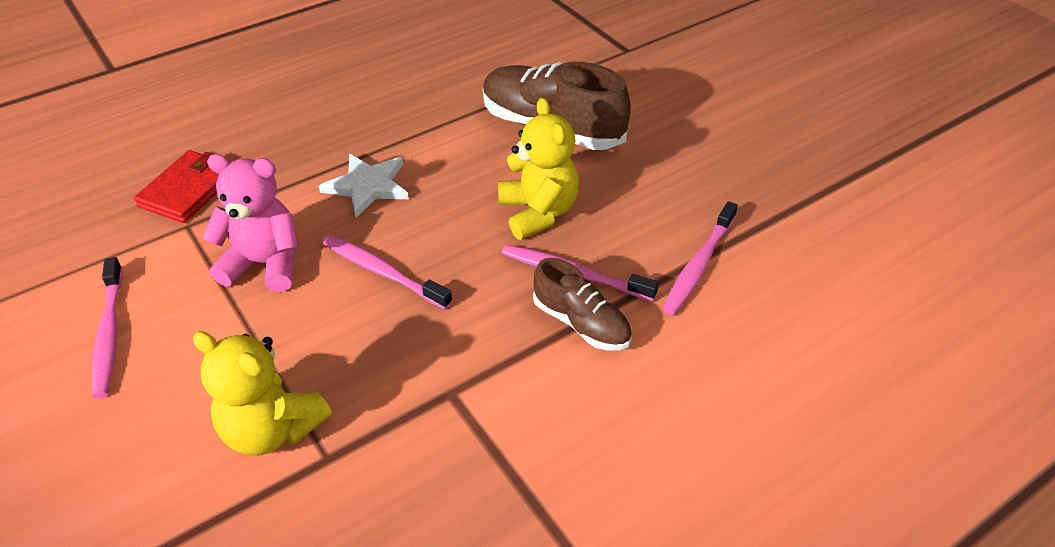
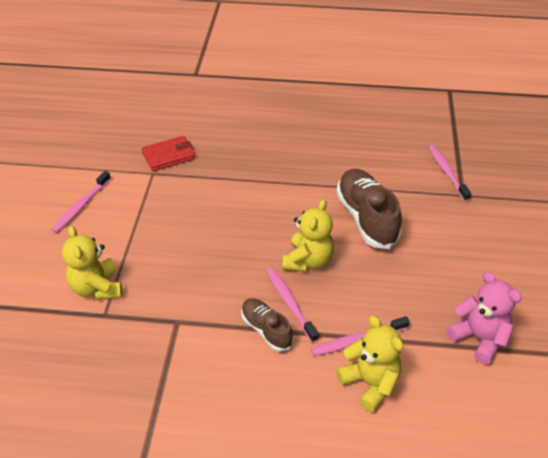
camera: 40 degrees right, 0 degrees up
pink teddy bear [202,154,299,292] -> pink teddy bear moved to [446,272,522,364]
white star [319,154,409,218] -> none
pink toothbrush [321,235,453,309] -> pink toothbrush moved to [429,145,471,201]
brown shoe [533,258,632,350] -> brown shoe turned 150 degrees clockwise [241,298,293,352]
none -> yellow teddy bear [336,315,403,412]

